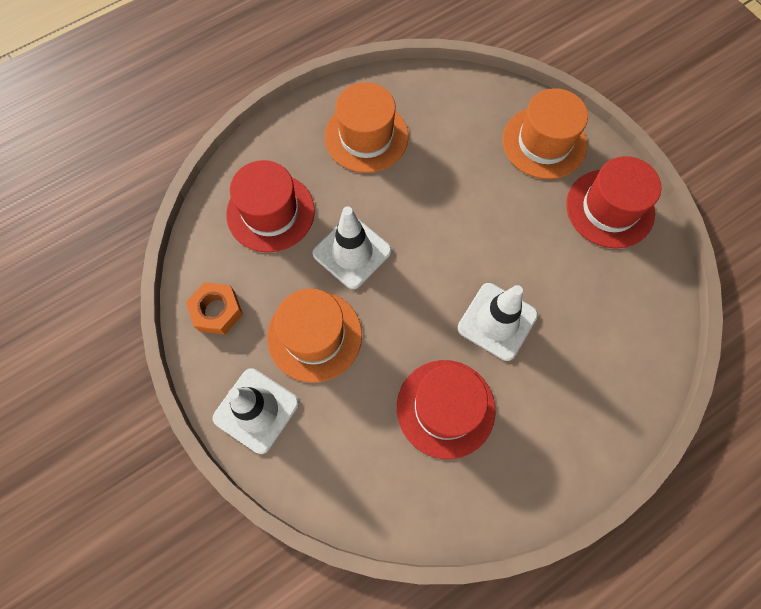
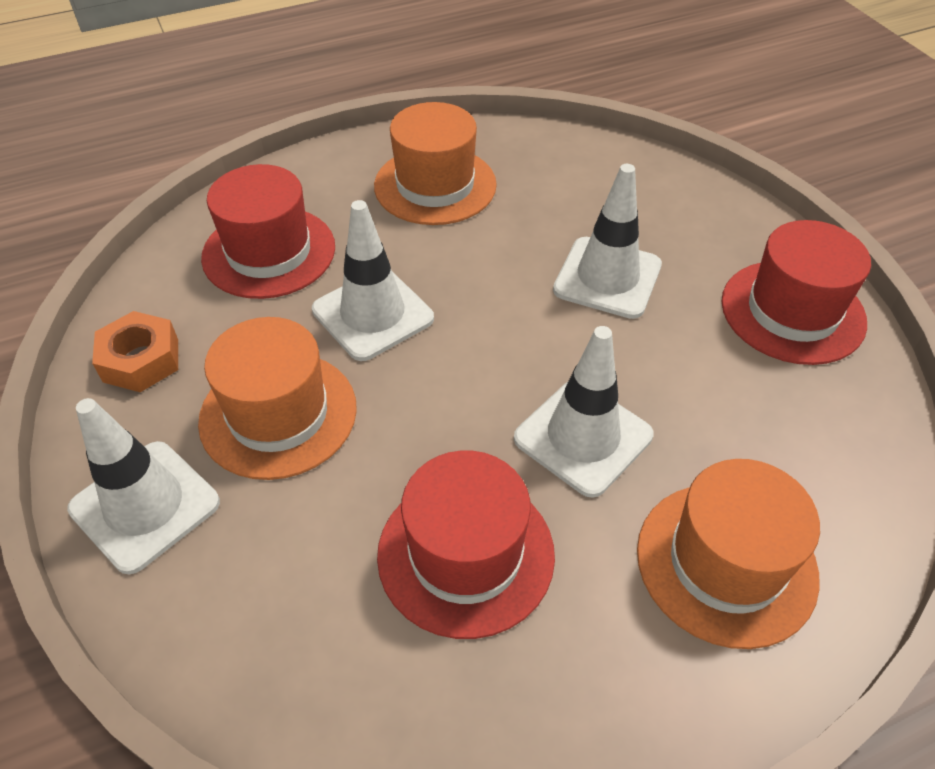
camera: 10 degrees right, 20 degrees down
orange hat [503,88,588,179] -> orange hat moved to [637,459,820,649]
none -> white traffic cone [553,164,662,319]

